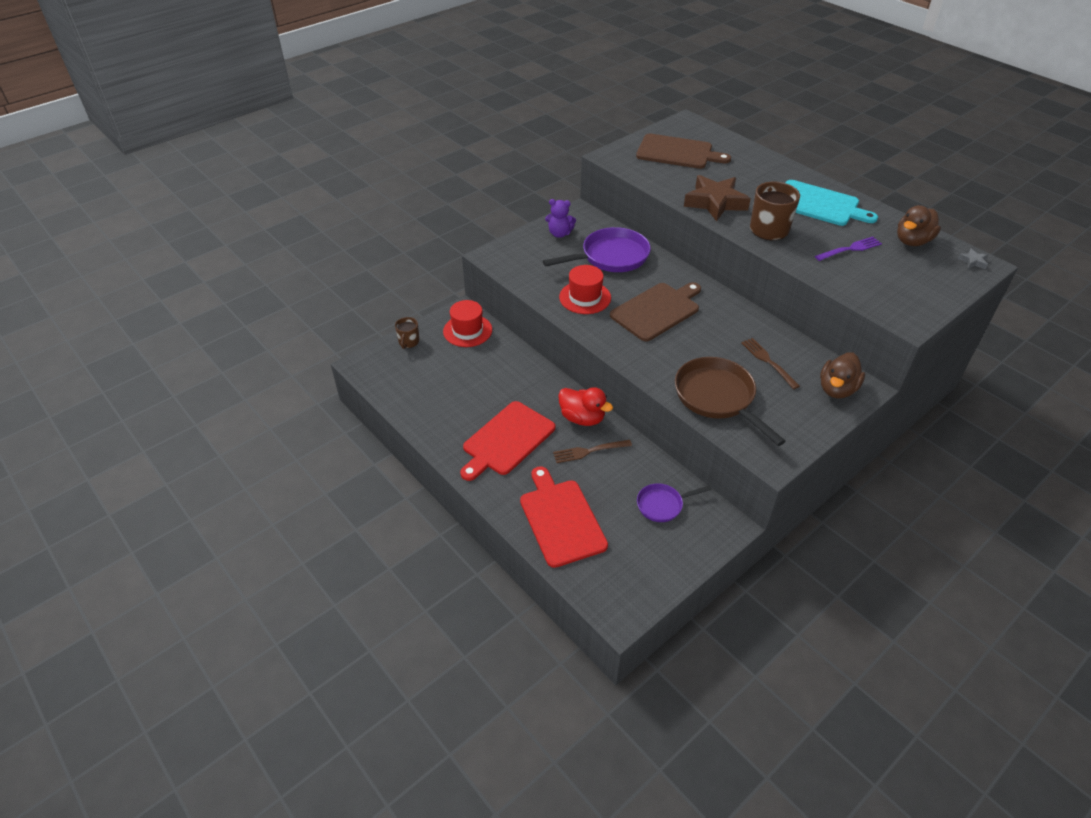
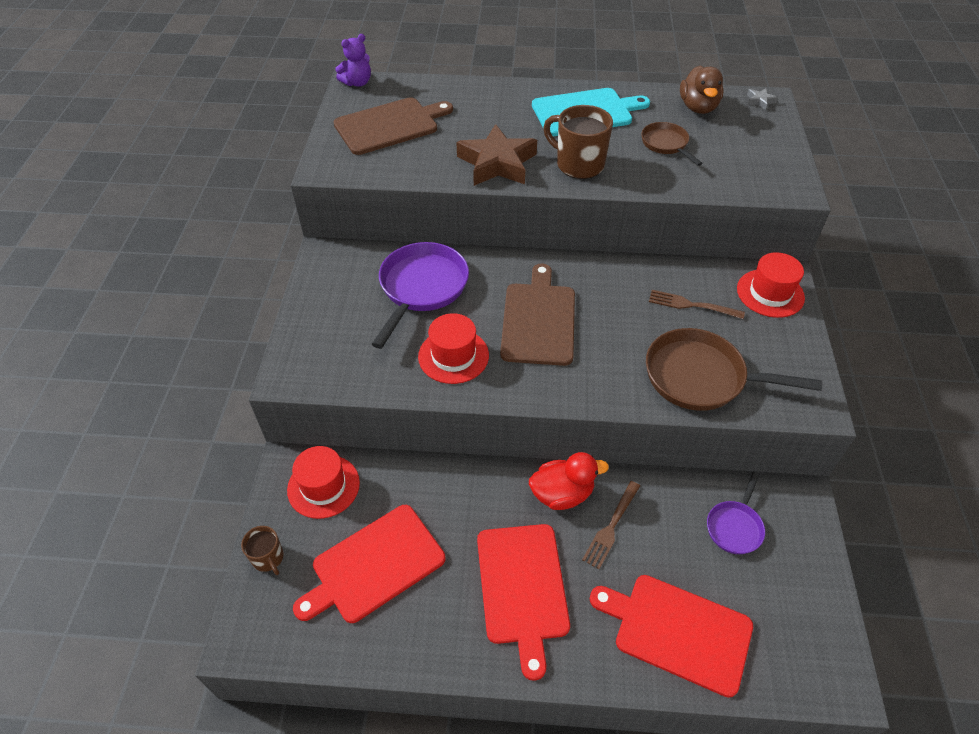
camera: 45 degrees left, 5 degrees up
purple teddy bear [545,199,576,238] -> purple teddy bear moved to [335,34,371,87]
purple fork [815,237,882,261] -> brown pan [641,122,703,166]
brown duck [820,353,865,399] -> red hat [737,252,805,318]
none -> red cutting board [293,505,445,623]

